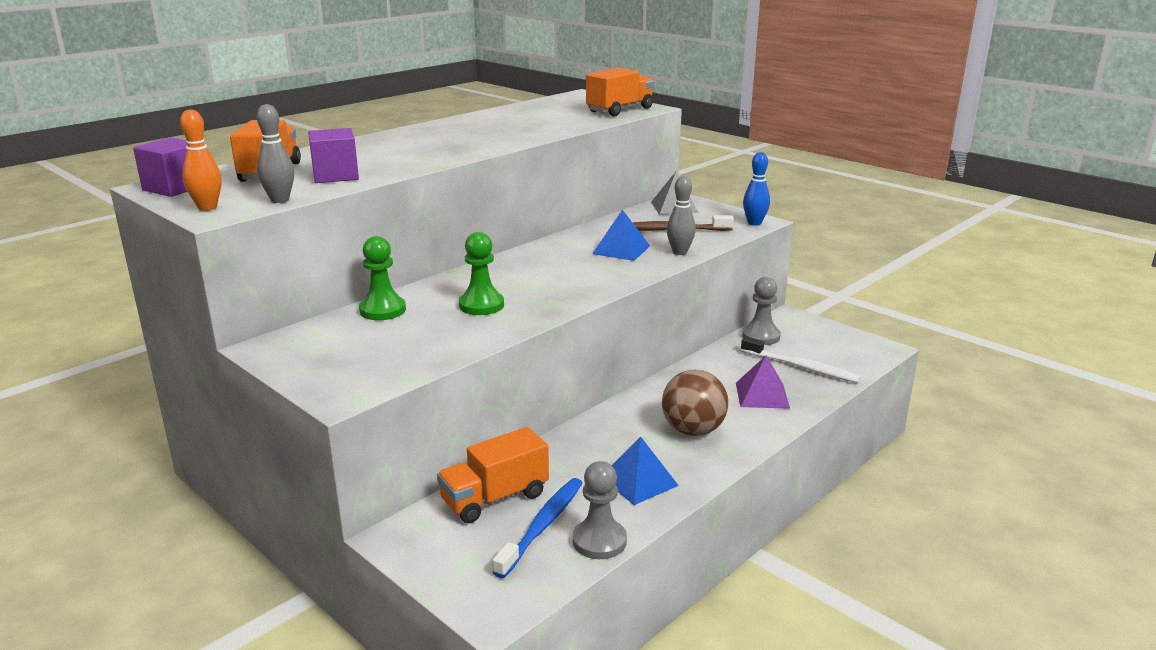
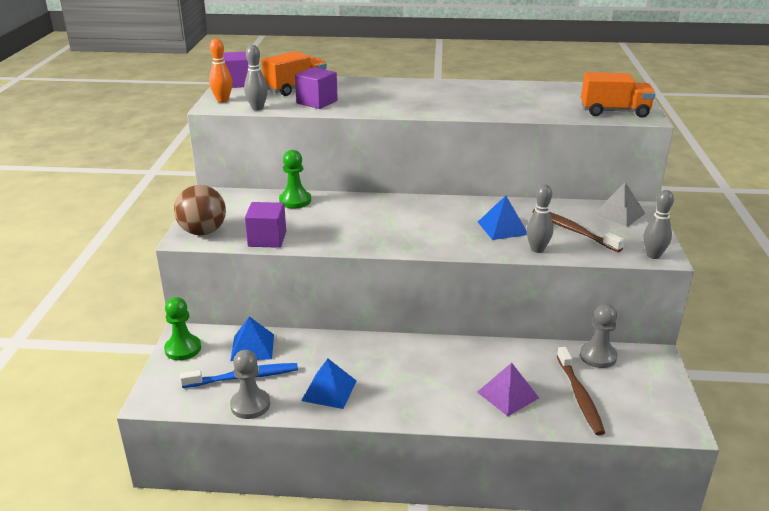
camera: 50 degrees right, 5 degrees up
orange truck [437,427,549,523] -> blue pyramid [230,316,274,361]
green pawn [459,232,504,315] -> green pawn moved to [164,297,201,360]
brown ball [662,370,728,436] -> brown ball moved to [174,185,226,235]
white toothbrush [741,337,861,383] -> brown toothbrush [557,347,605,436]
blue bowling pin [743,152,770,226] -> grey bowling pin [644,190,674,259]
none -> purple cube [245,202,286,248]

